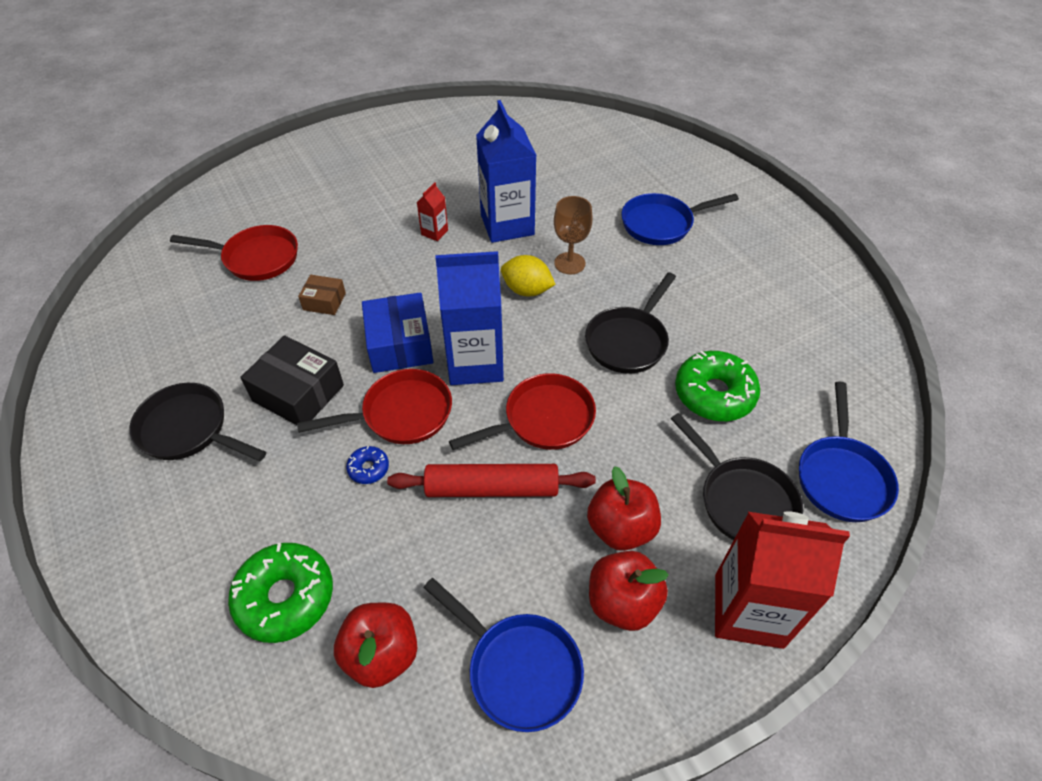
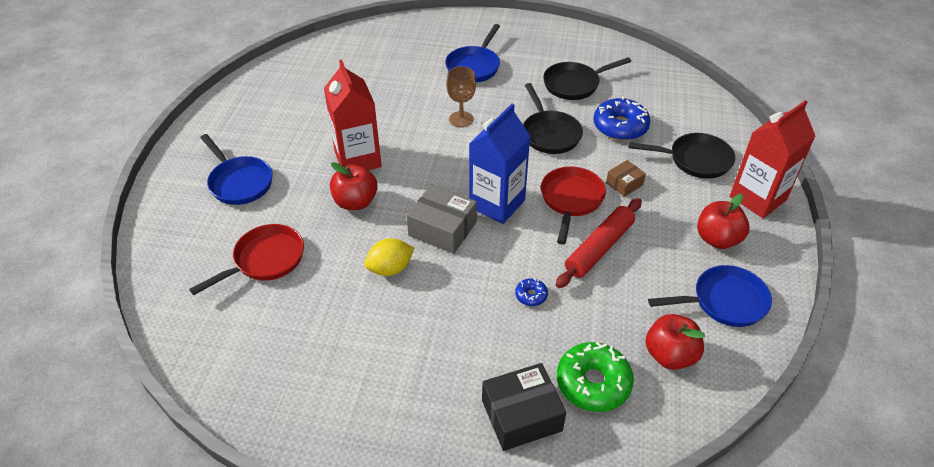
camera: 50 degrees left, 5 degrees down
black pan [129,383,266,461] -> black pan moved to [543,57,631,100]
black box [240,335,344,425] -> black box moved to [482,363,566,451]
red pan [297,369,452,444] -> none
brown box [298,275,346,315] -> brown box moved to [606,160,646,197]
blue box [362,292,433,373] -> grey box [407,184,477,254]
red carton [417,182,448,241] -> red carton [324,59,382,170], size x2.29
blue carton [476,100,537,243] -> none
yellow lemon [501,255,556,297] -> yellow lemon moved to [364,238,414,276]
red apple [587,466,661,551] -> red apple moved to [330,162,378,210]
green donut [675,351,760,421] -> blue donut [593,96,651,141]
blue pan [799,381,899,522] -> blue pan moved to [200,134,273,205]

